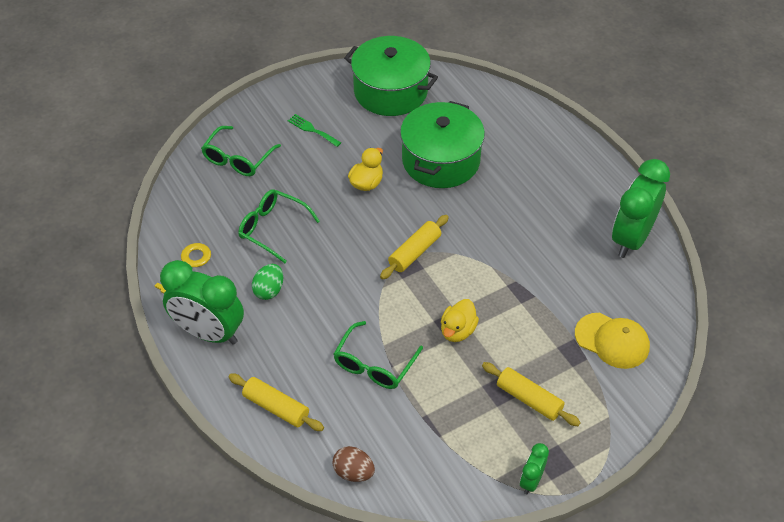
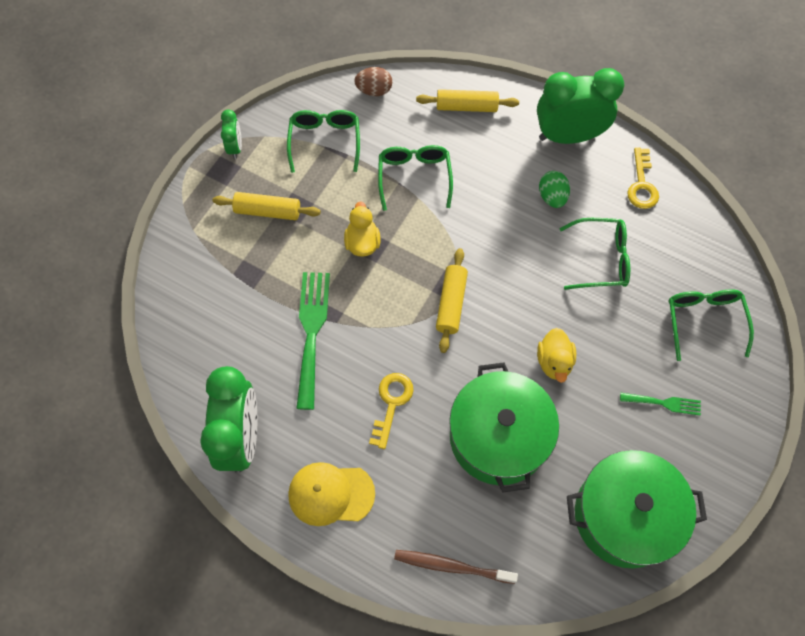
camera: 150 degrees right, 15 degrees up
yellow cap [575,313,650,369] -> yellow cap moved to [288,462,375,526]
none -> green glasses [287,110,360,173]
none -> green fork [296,272,330,410]
none -> yellow key [369,373,414,449]
none -> brown toothbrush [394,550,518,584]

